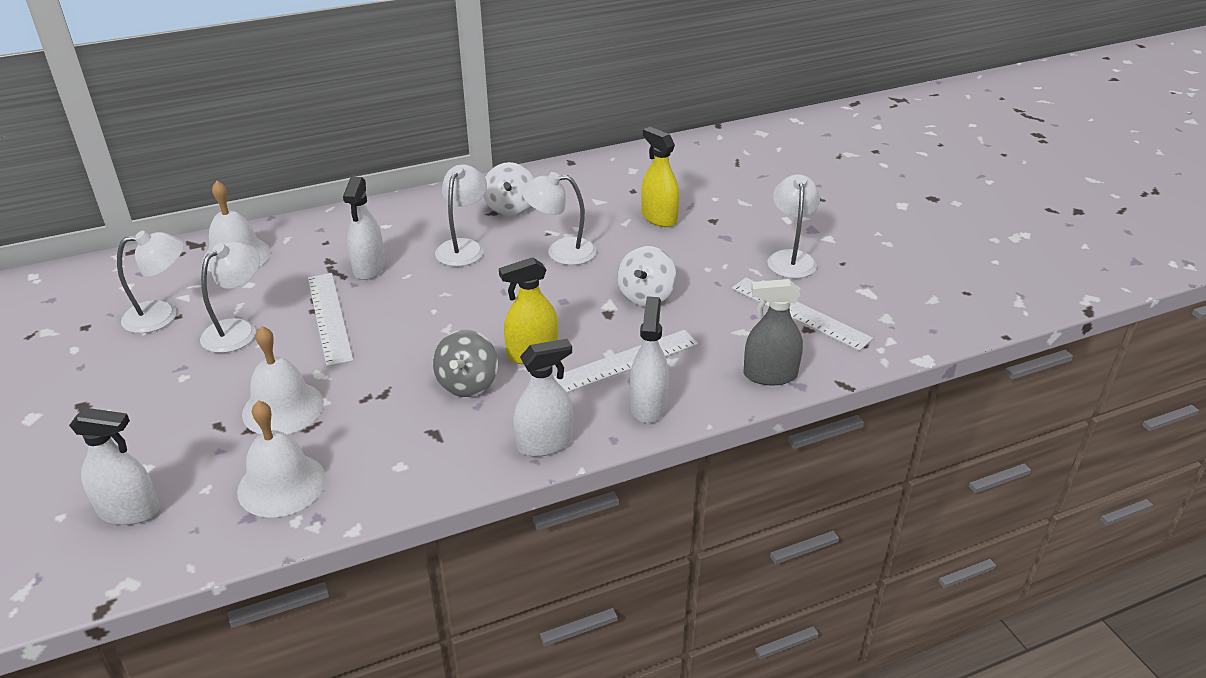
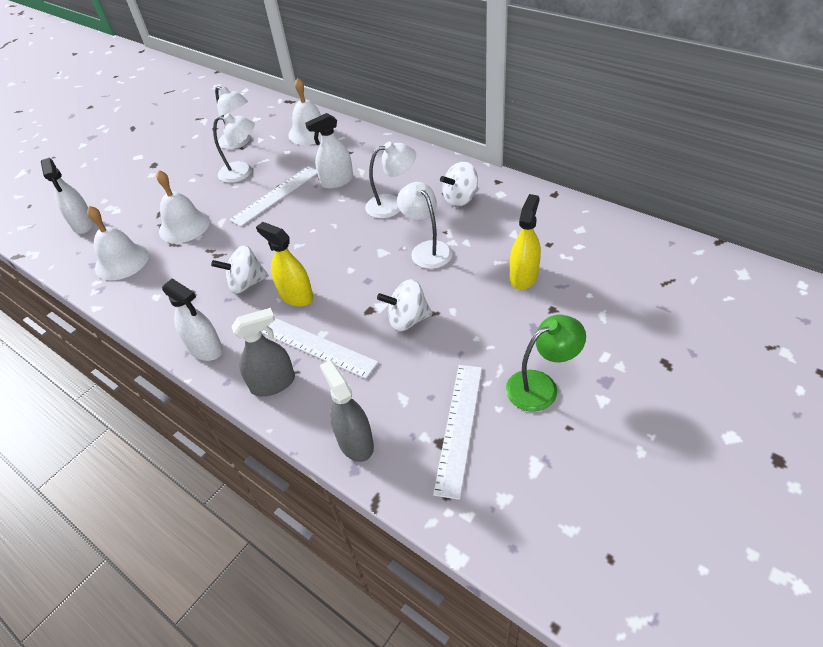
camera: 65 degrees right, 10 degrees up
grey spinning top [433,330,498,397] -> white spinning top [211,245,269,294]
white spray bottle [630,296,669,423] -> grey spray bottle [231,308,295,396]
white lamp [767,174,820,279] -> green lamp [506,315,586,412]

